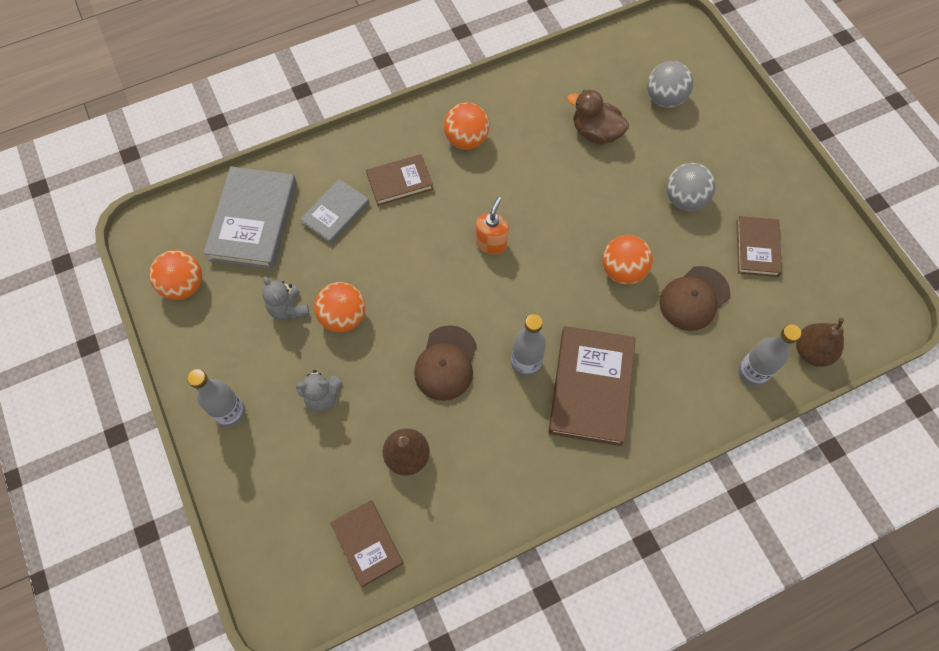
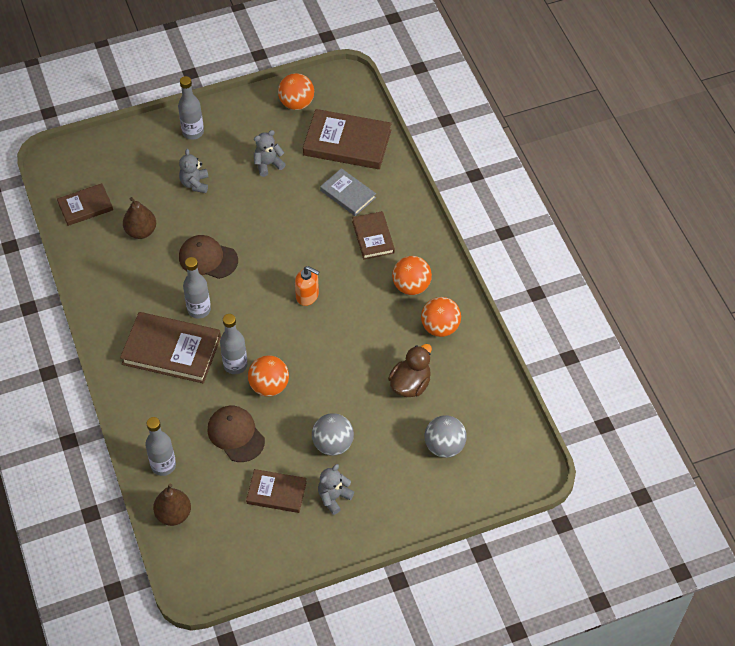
camera: 95 degrees right, 10 degrees down
grey book [203,166,297,269] -> brown book [303,109,392,169]
orange ball [314,282,365,333] -> orange ball moved to [421,297,461,337]
none -> grey bottle [220,314,248,374]
none -> grey teddy bear [318,464,354,515]

